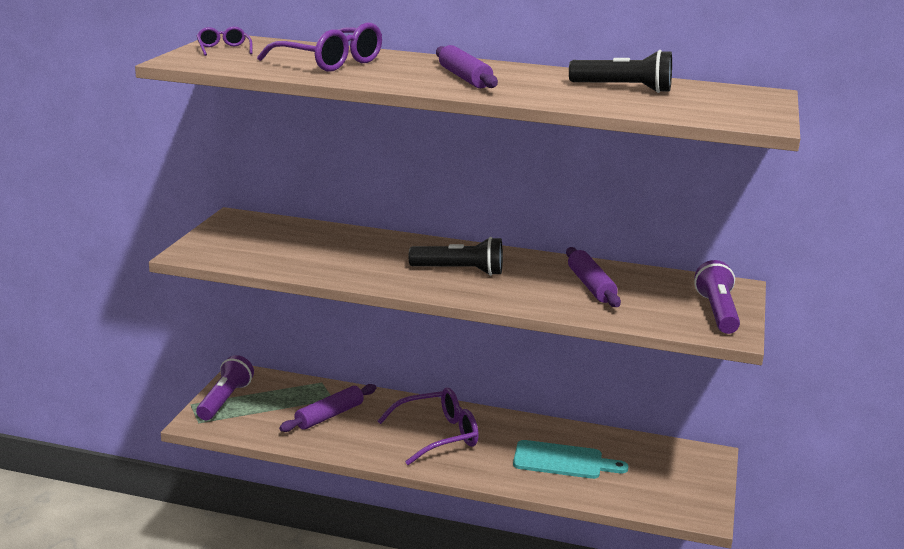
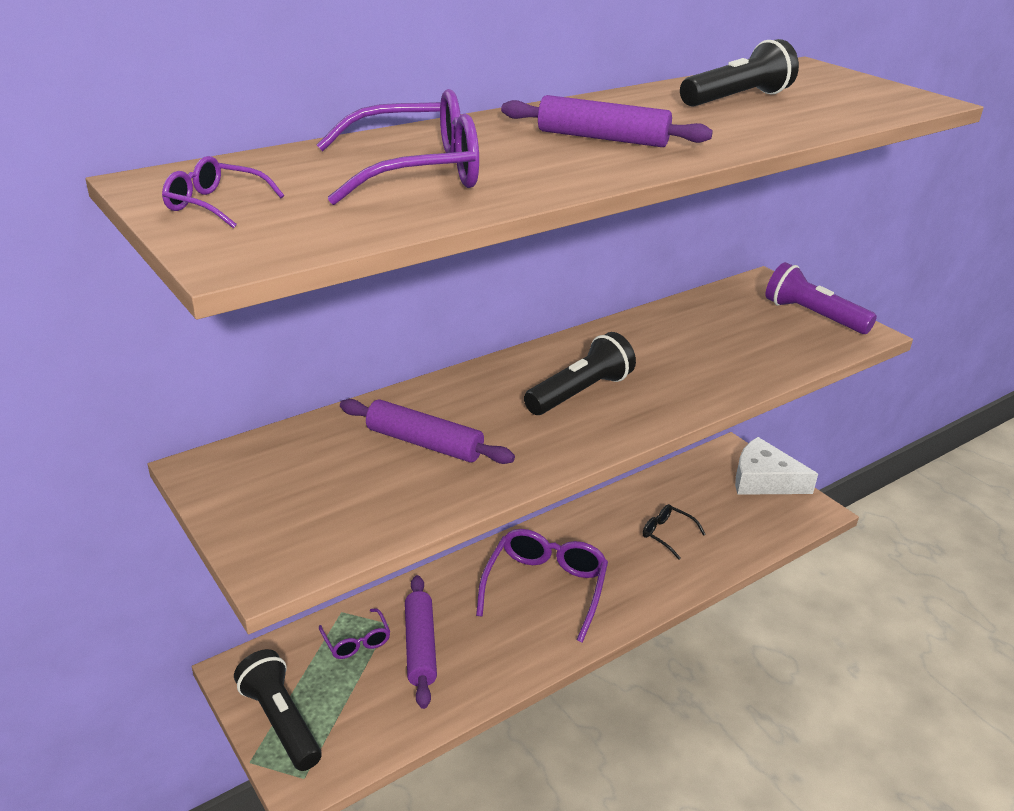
camera: 50 degrees left, 10 degrees up
purple flashlight [196,355,254,420] -> black flashlight [234,649,321,771]
turquoise cutting board [513,440,628,479] -> black glasses [643,504,706,560]
purple rolling pin [566,247,621,307] -> purple rolling pin moved to [340,399,515,464]
none -> purple glasses [319,608,390,659]
none -> white cheese [735,437,818,495]

